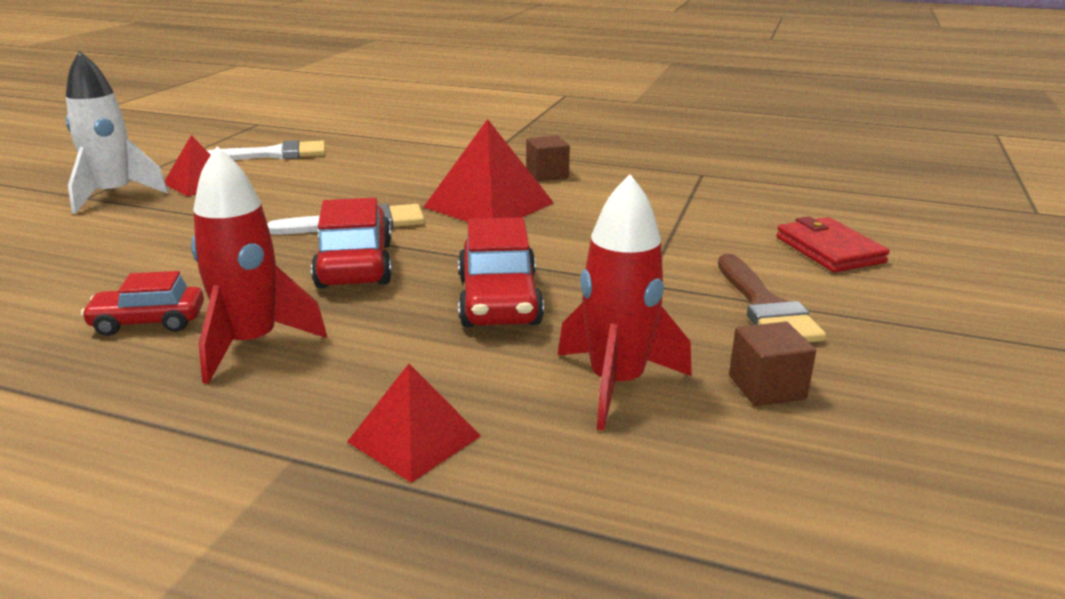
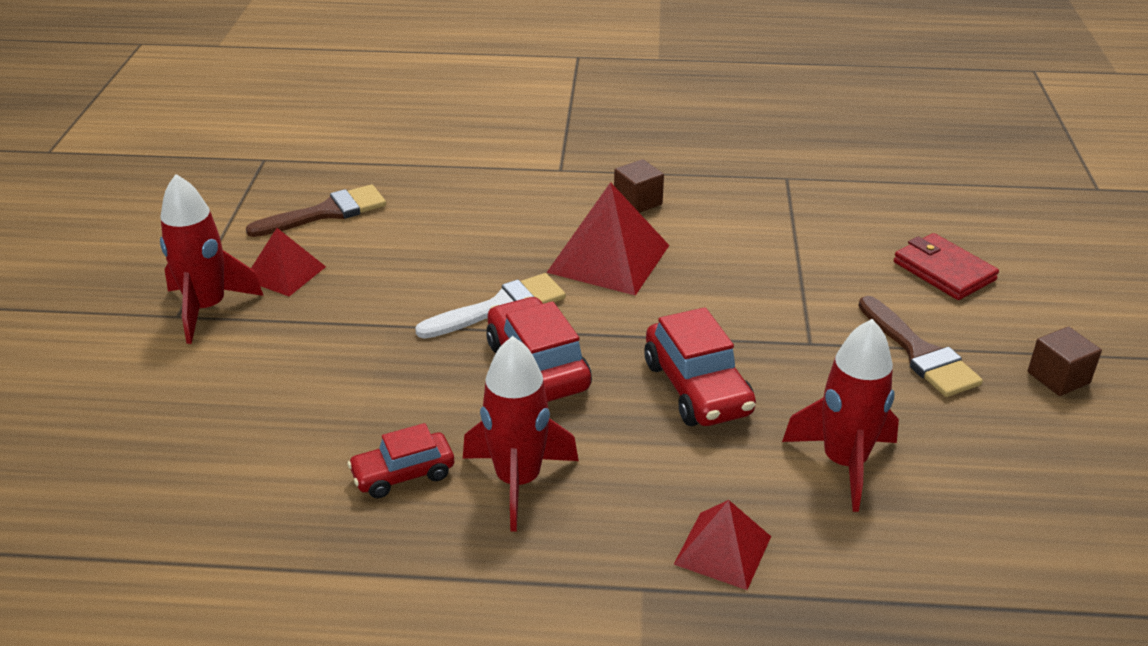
camera: 15 degrees left, 10 degrees up
white rocket [66,51,169,214] -> red rocket [160,174,264,344]
white brush [206,140,326,160] -> brown brush [246,185,386,237]
brown cube [729,322,816,406] -> brown cube moved to [1028,326,1102,396]

